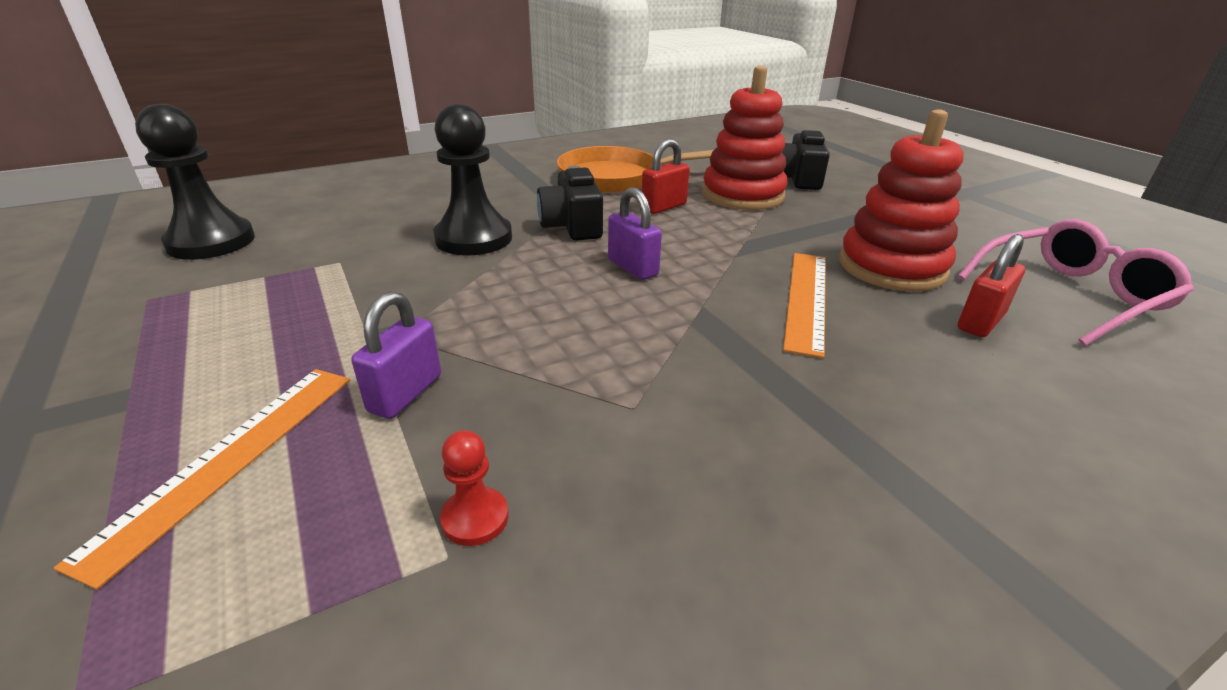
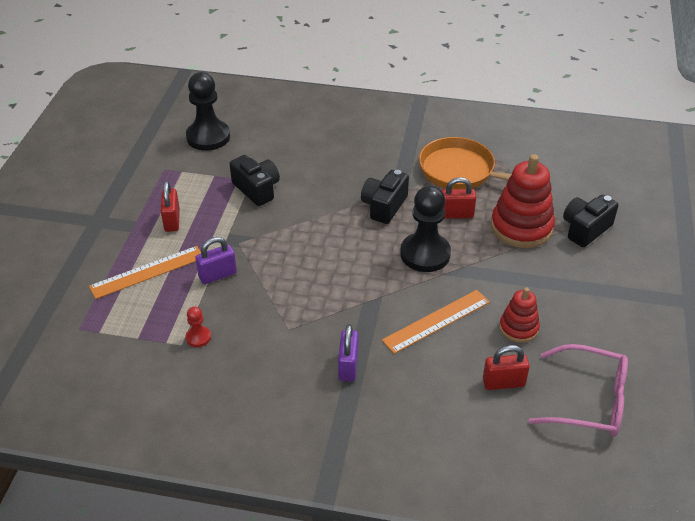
camera: 40 degrees right, 10 degrees up
black pawn [433,104,512,256] -> black pawn moved to [400,186,451,272]
purple padlock [608,187,662,280] -> purple padlock moved to [338,324,358,382]
red stacking toy [839,109,964,291] -> red stacking toy [499,288,540,343], size x0.57
none -> red padlock [161,181,180,232]
none -> black camera [230,155,280,206]

